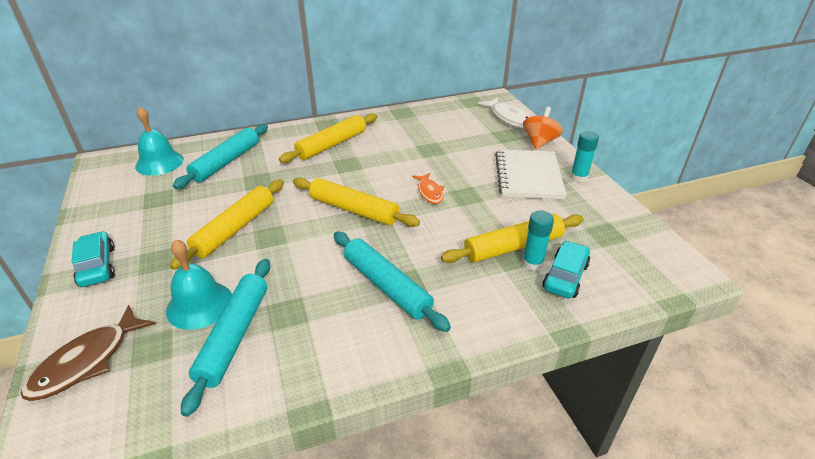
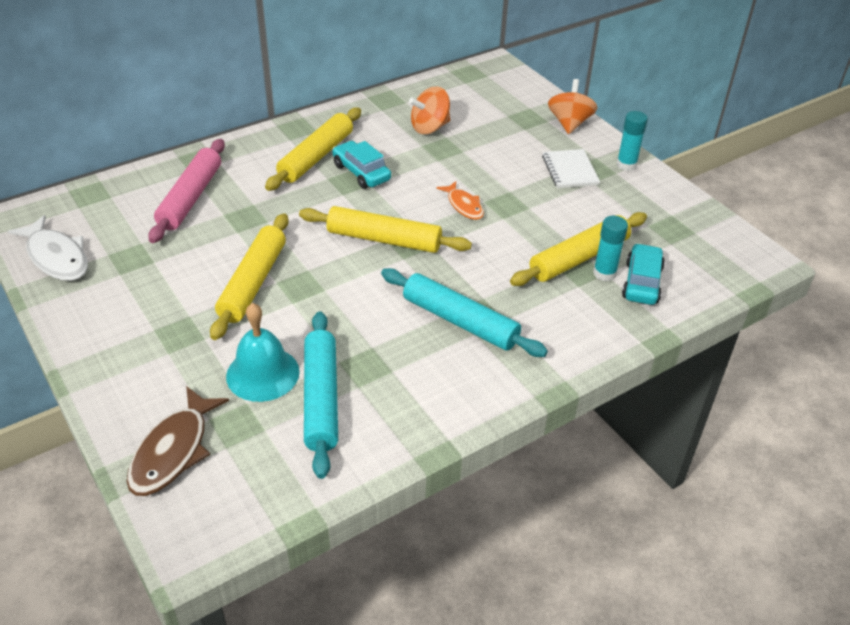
camera: 15 degrees left, 5 degrees up
turquoise car [72,231,115,287] -> turquoise car moved to [332,141,391,189]
turquoise bell [135,107,184,176] -> none
turquoise rolling pin [173,124,268,189] -> pink rolling pin [148,139,225,243]
white fish [478,97,531,129] -> white fish moved to [7,215,88,281]
white notebook [495,149,567,199] -> white notebook [542,149,600,188], size x0.60
none -> orange spinning top [409,86,450,134]

